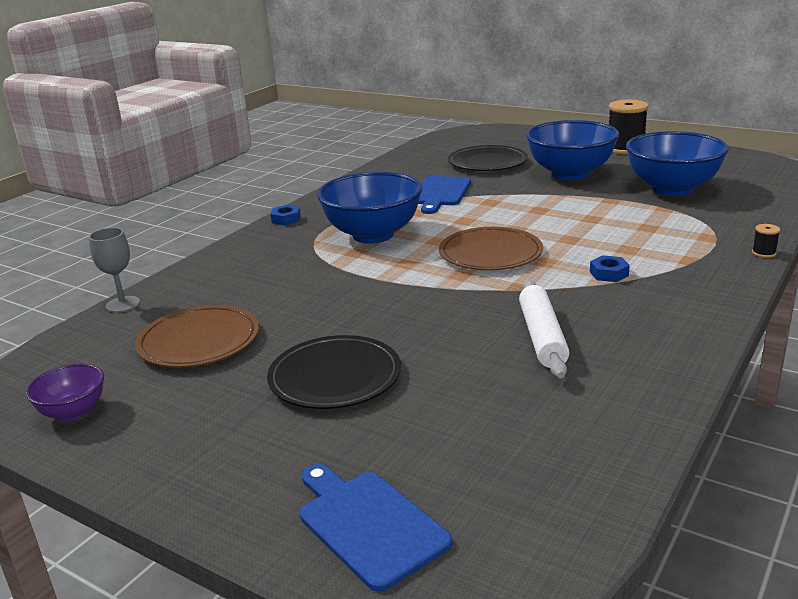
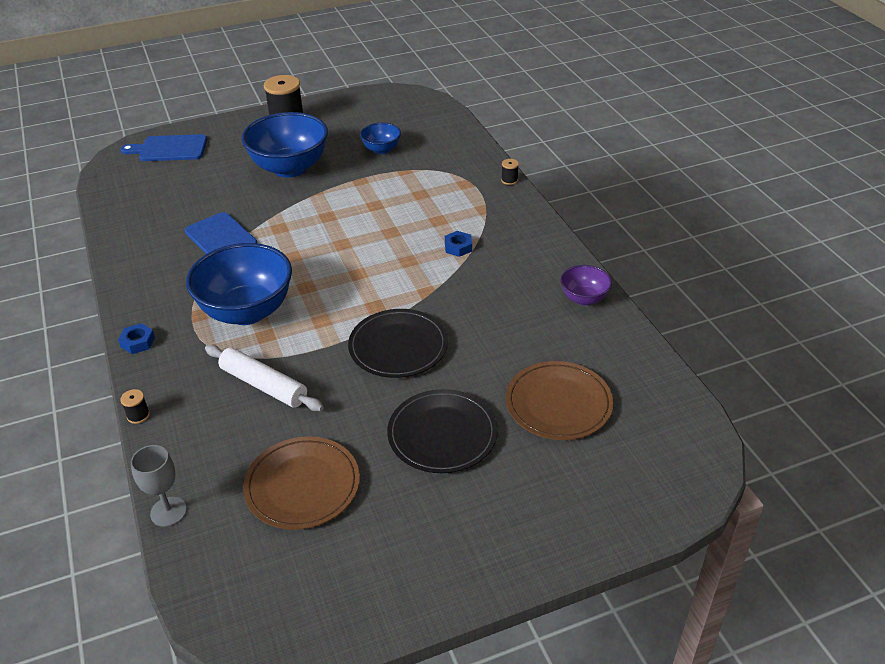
camera: 55 degrees left, 15 degrees up
purple bowl [26,364,104,421] -> purple bowl moved to [560,265,612,306]
blue cutting board [300,464,452,592] -> blue cutting board moved to [120,134,207,161]
brown plate [439,227,543,270] -> brown plate moved to [506,361,614,440]
black plate [448,145,528,171] -> black plate moved to [348,309,448,378]
white rolling pin [519,280,569,378] -> white rolling pin moved to [205,345,324,411]
blue bowl [626,131,729,196] -> blue bowl [360,123,401,154], size x0.50
none -> black spool [120,389,150,424]

